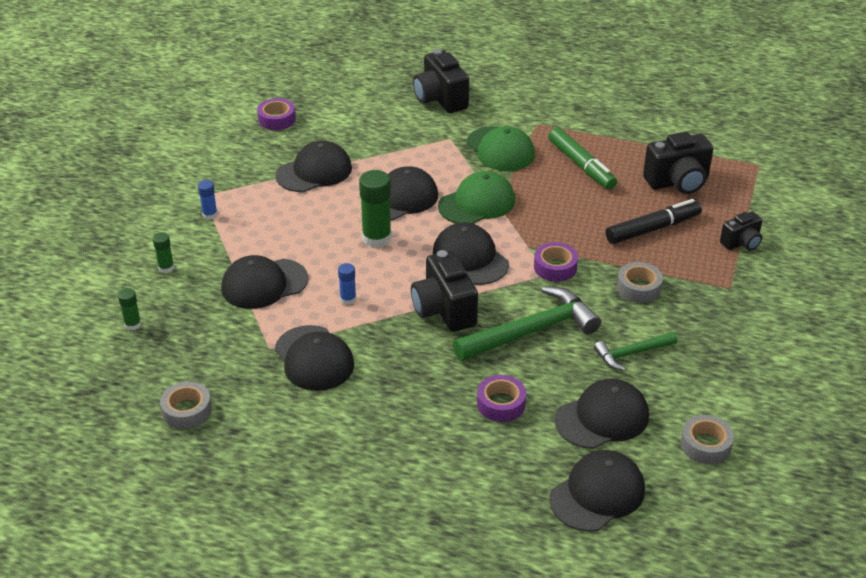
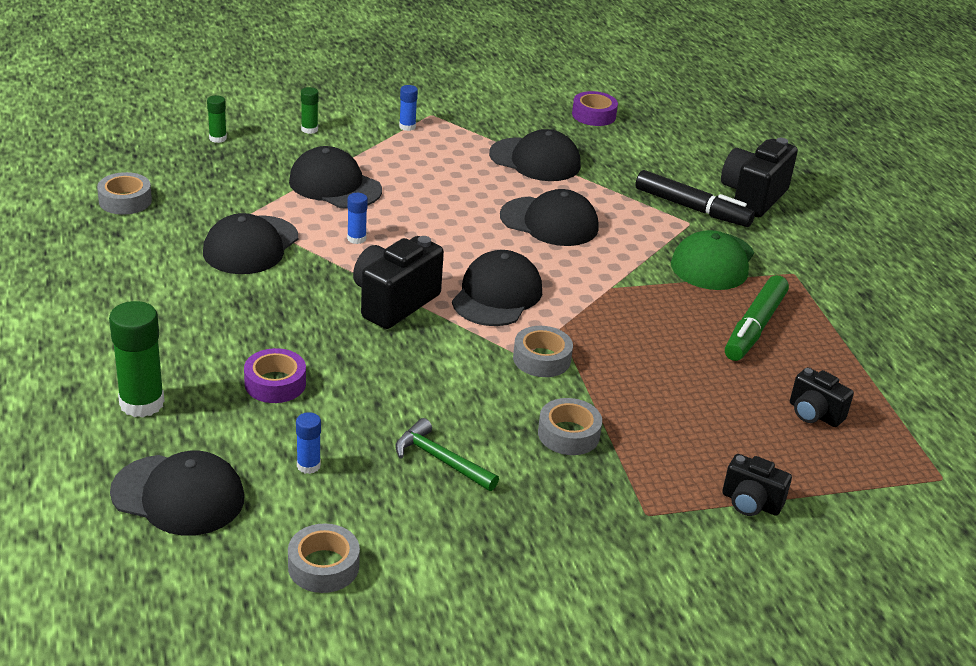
camera: 55 degrees right, 5 degrees down
green glue stick [359,170,392,248] -> green glue stick moved to [109,301,165,417]
green cap [438,171,515,224] -> none
green hammer [453,286,601,361] -> none
purple tape [534,242,578,282] -> grey tape [513,326,573,377]
black cap [555,379,649,449] -> blue glue stick [296,412,321,474]
black marker [606,199,702,244] -> black marker moved to [635,170,755,227]
black camera [643,132,714,194] -> black camera [790,367,854,427], size x0.59

